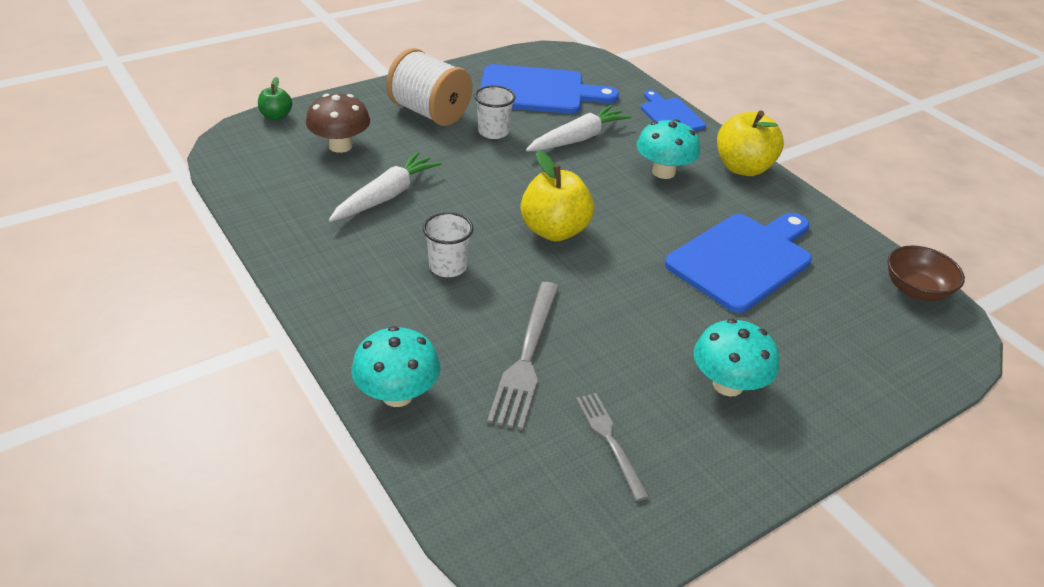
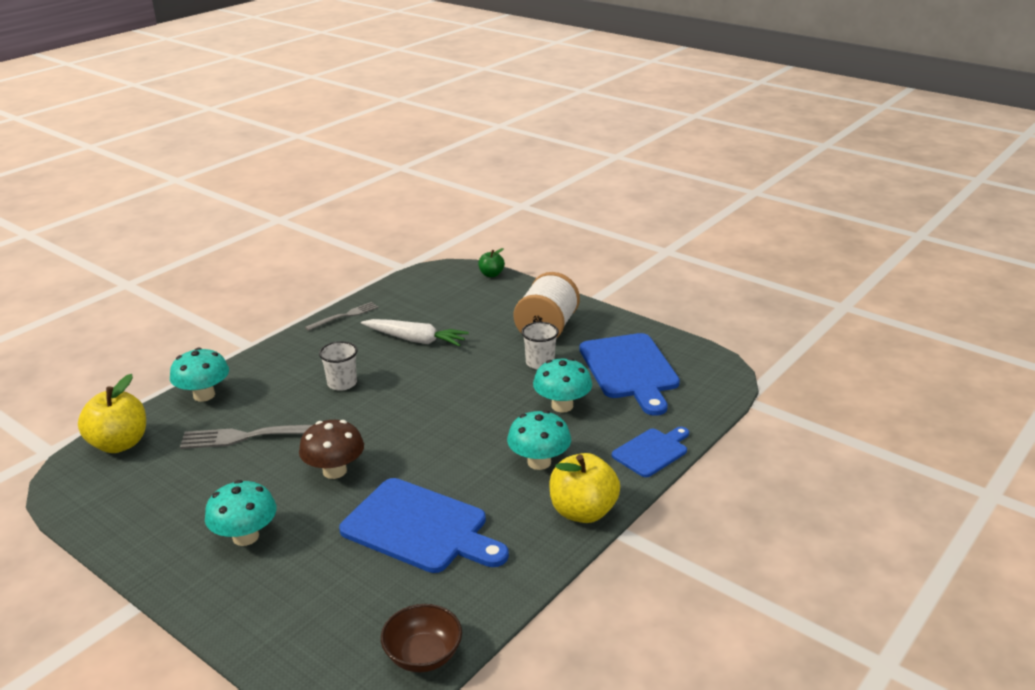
camera: 75 degrees right, 10 degrees down
brown mushroom [306,94,370,153] -> brown mushroom moved to [299,420,364,479]
yellow apple [521,150,594,241] -> yellow apple moved to [78,374,146,453]
white carrot [526,105,632,152] -> turquoise mushroom [533,358,592,413]
grey fork [576,393,649,501] -> grey fork moved to [305,302,378,331]

